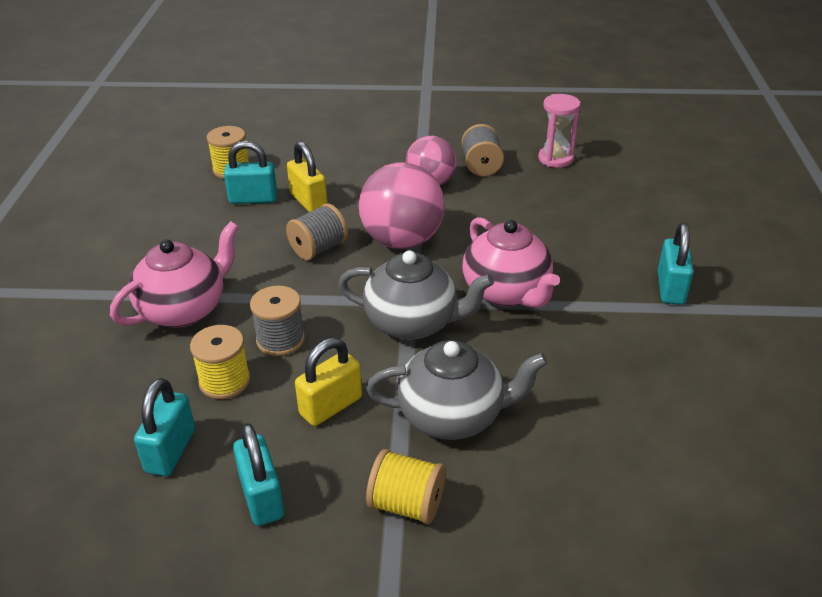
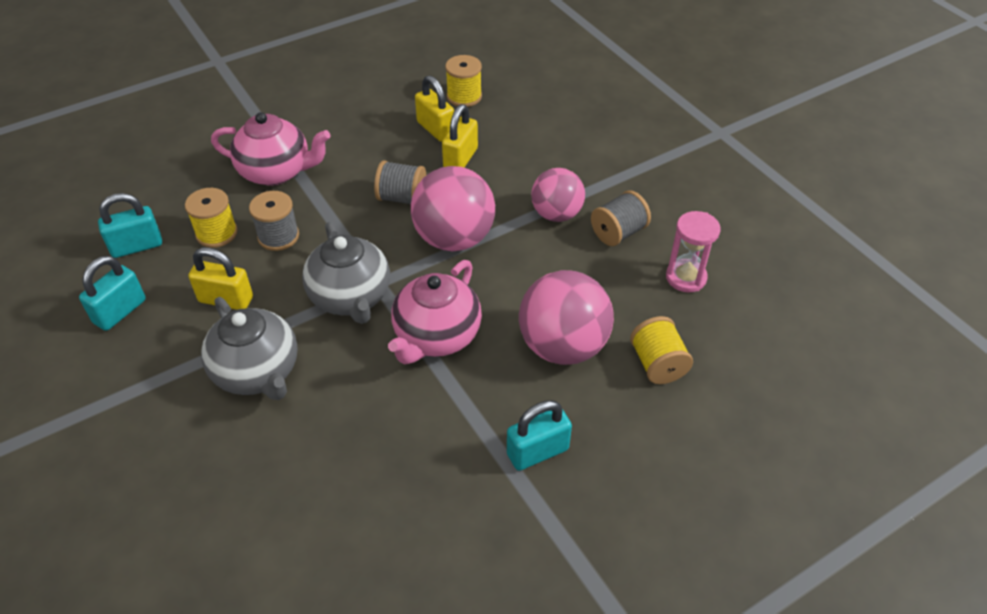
camera: 55 degrees right, 10 degrees up
turquoise padlock [224,141,277,204] -> yellow padlock [415,76,454,142]
yellow spool [366,449,446,525] -> yellow spool moved to [630,316,693,384]
none -> pink ball [519,270,614,365]

